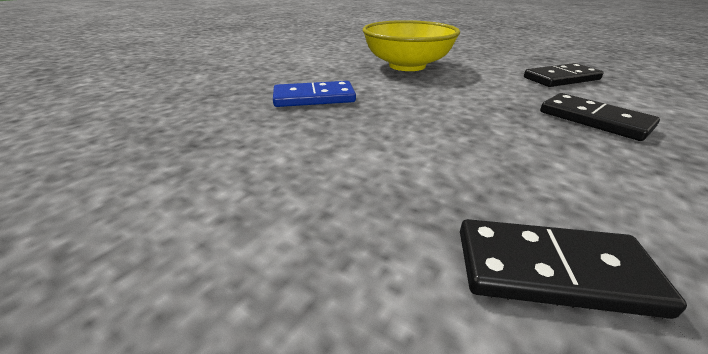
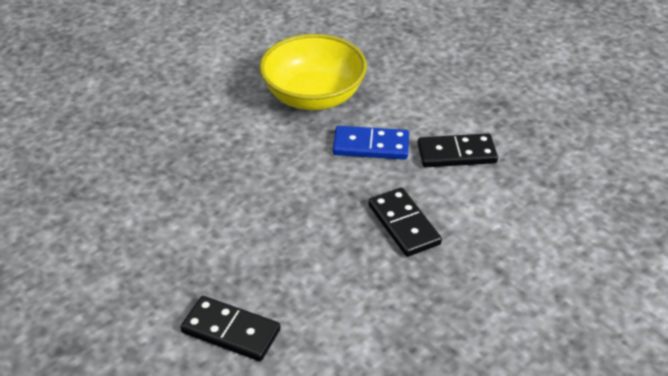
camera: 15 degrees right, 10 degrees up
blue domino [273,81,356,107] -> blue domino moved to [333,126,409,159]

